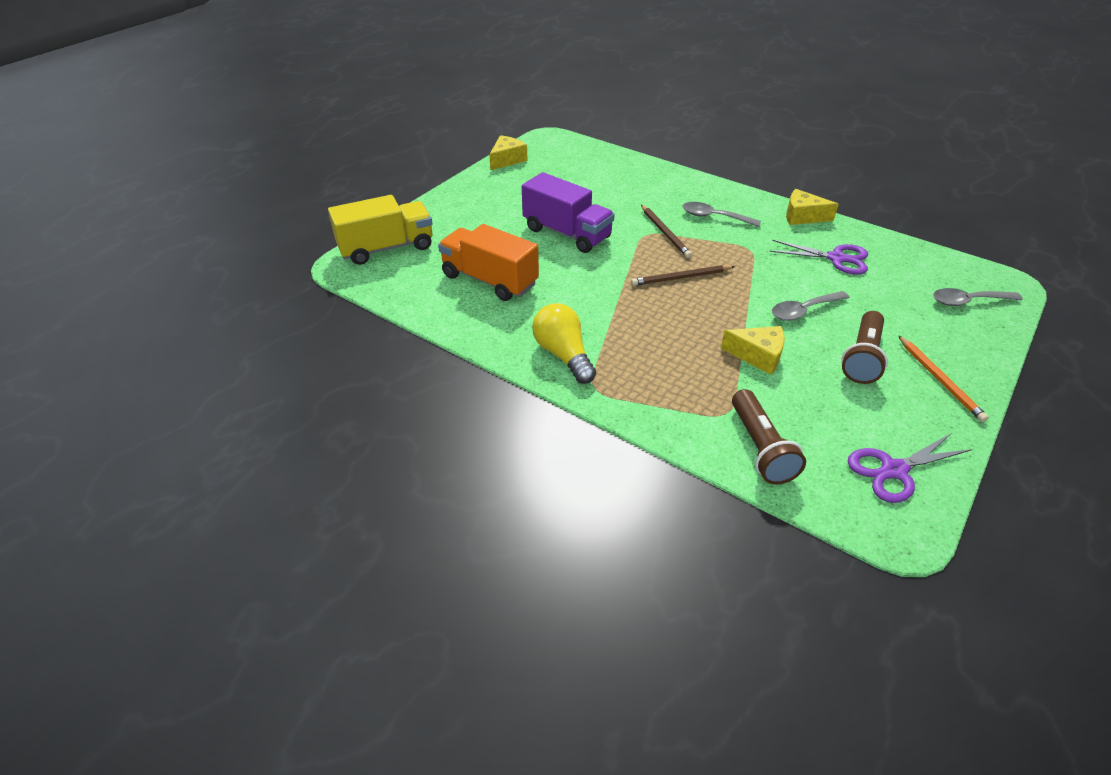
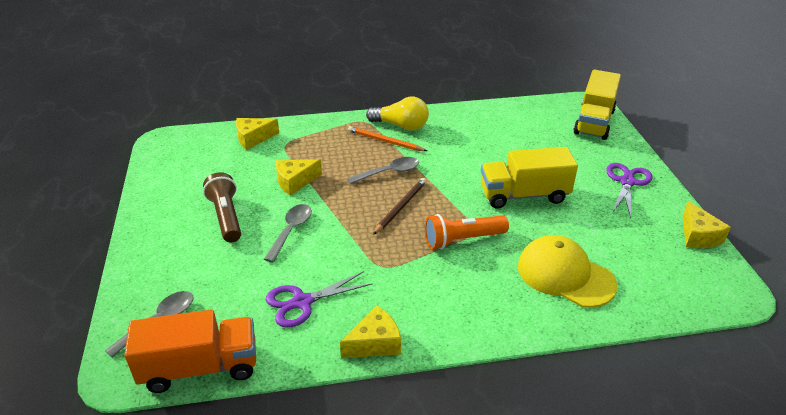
camera: 135 degrees right, 5 degrees down
orange truck [438,224,539,301] -> orange truck moved to [124,310,256,393]
purple truck [522,172,615,253] -> yellow truck [481,147,578,209]
brown pencil [641,205,692,258] -> orange flashlight [425,214,509,250]
grey spoon [683,202,761,227] -> grey spoon moved to [347,157,419,184]
brown flashlight [732,389,806,485] -> yellow cheese [236,118,279,150]
purple scissors [848,433,973,503] -> purple scissors moved to [606,163,652,218]
orange pencil [898,335,989,422] -> orange pencil moved to [348,126,427,151]
none -> yellow cap [518,235,617,308]

